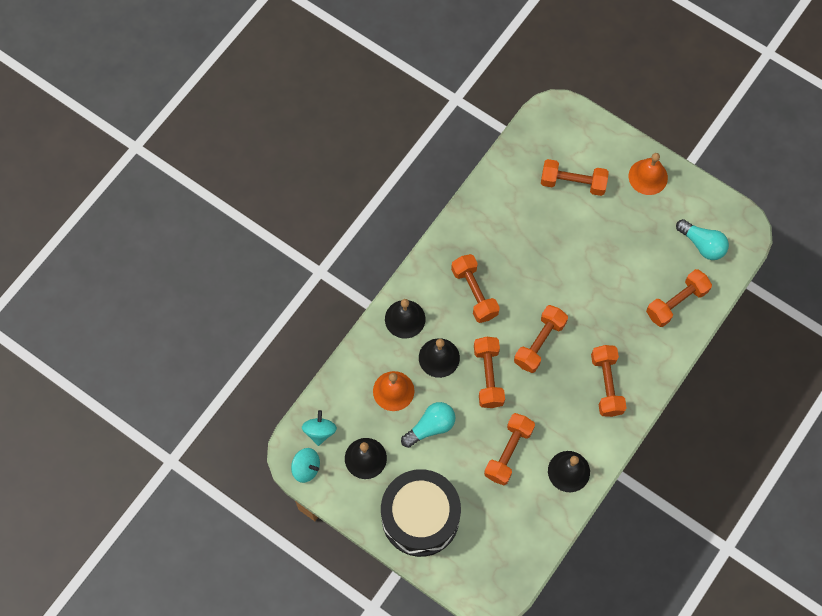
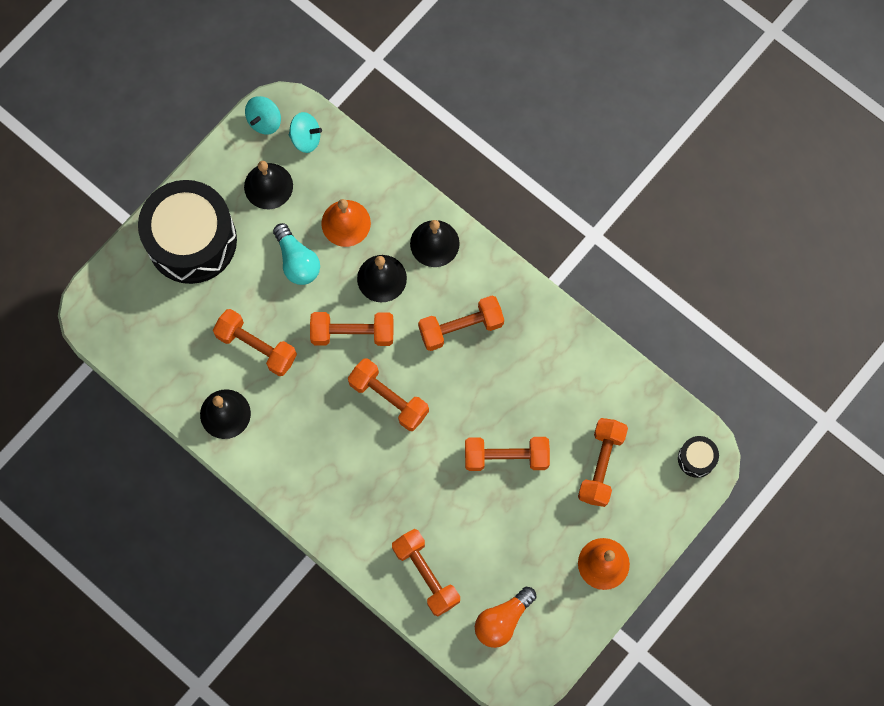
camera: 95 degrees right, 5 degrees up
orange dumbbell [591,345,627,417] -> orange dumbbell moved to [465,437,550,471]
turquoise light bulb [676,219,729,260] -> orange light bulb [475,587,536,648]
none -> black drum [678,436,719,478]

